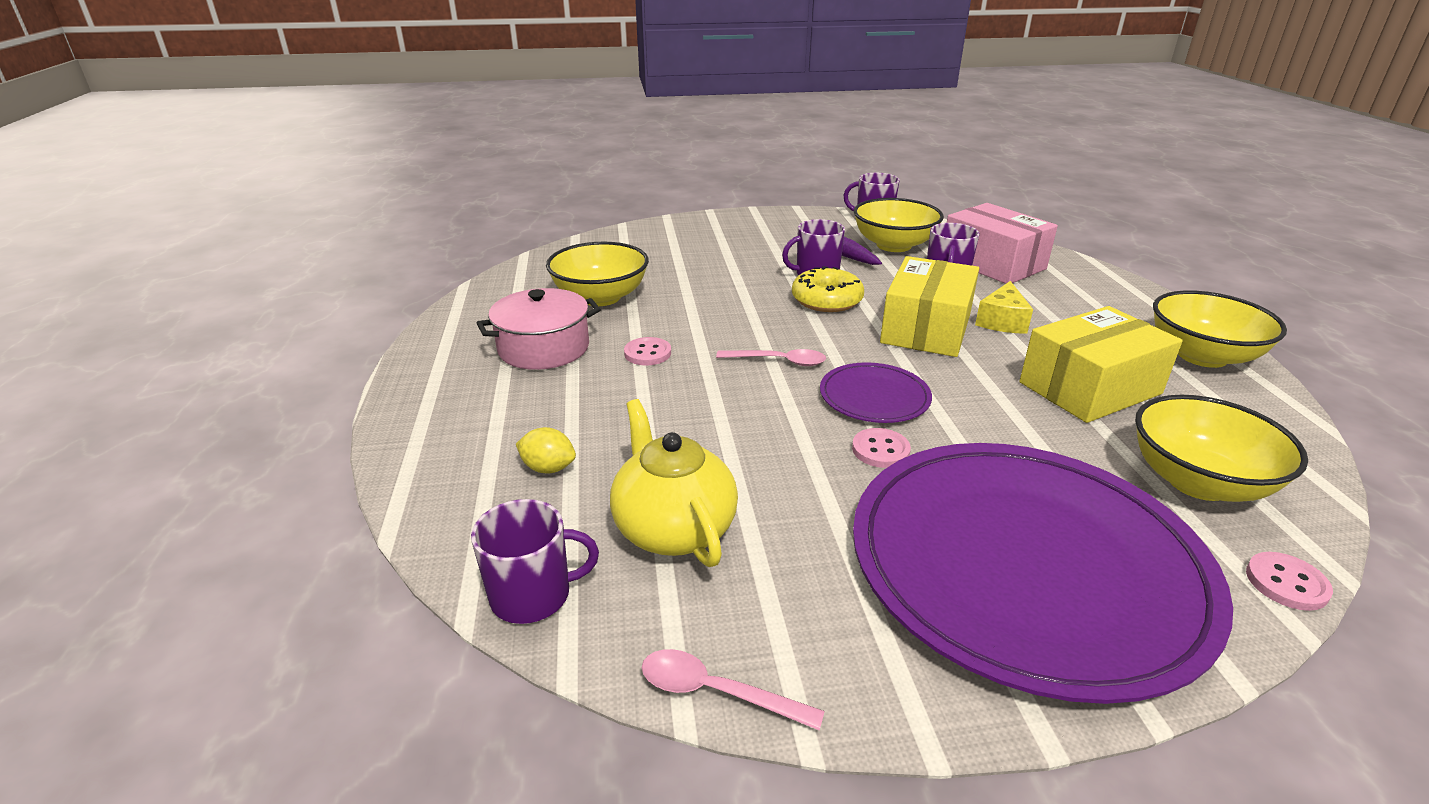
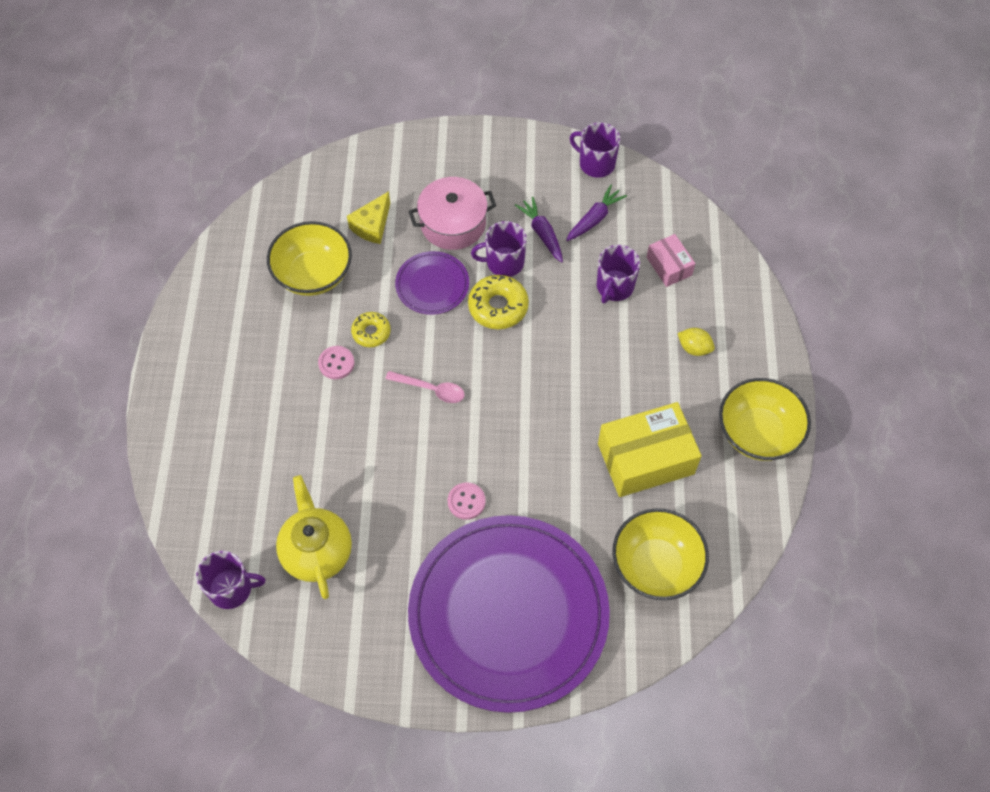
camera: 10 degrees right, 30 degrees up
pink pot [477,288,601,370] -> pink pot moved to [409,177,496,250]
yellow lemon [516,427,576,474] -> yellow lemon moved to [678,328,715,356]
pink spoon [642,649,825,730] -> none
purple plate [820,362,932,423] -> purple plate moved to [395,251,469,315]
yellow bowl [854,198,944,252] -> purple carrot [566,185,627,241]
yellow box [880,256,979,357] -> none
pink box [947,203,1058,284] -> pink box [647,234,696,287], size x0.53
yellow cheese [975,281,1033,334] -> yellow cheese moved to [347,191,390,244]
pink button [1246,552,1333,611] -> none
none -> yellow donut [351,312,391,347]

